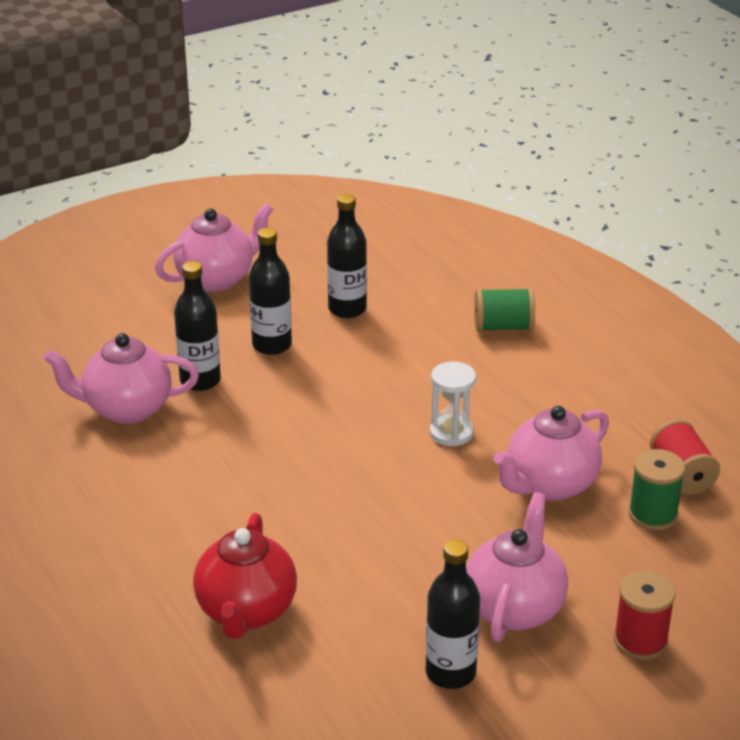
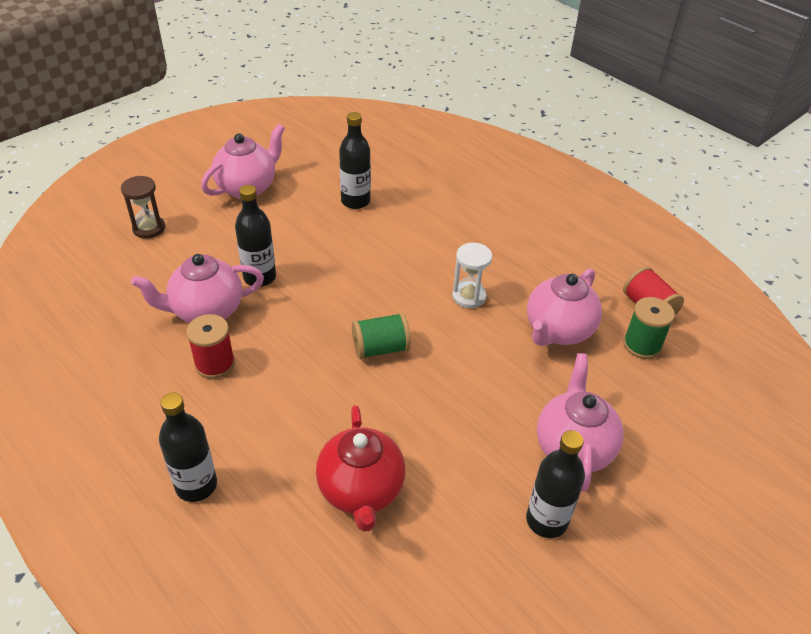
camera: 15 degrees left, 10 degrees up
black bottle [249,228,292,355] -> black bottle moved to [159,393,217,502]
green spool [474,288,535,332] -> green spool moved to [352,313,411,360]
red spool [614,571,676,660] -> red spool moved to [186,314,235,379]
none -> brown hourglass [121,176,165,239]

